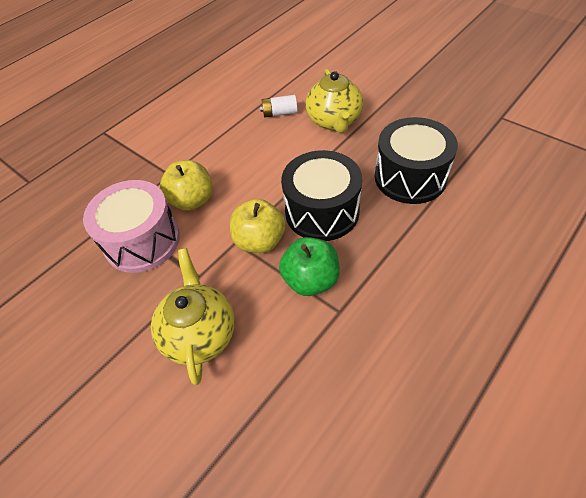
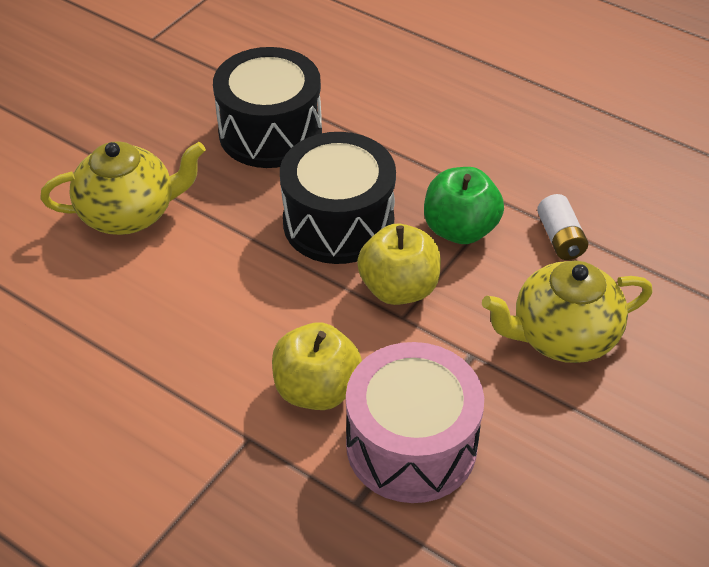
camera: 100 degrees left, 5 degrees down
white battery [260,95,298,118] -> white battery moved to [537,194,588,260]

